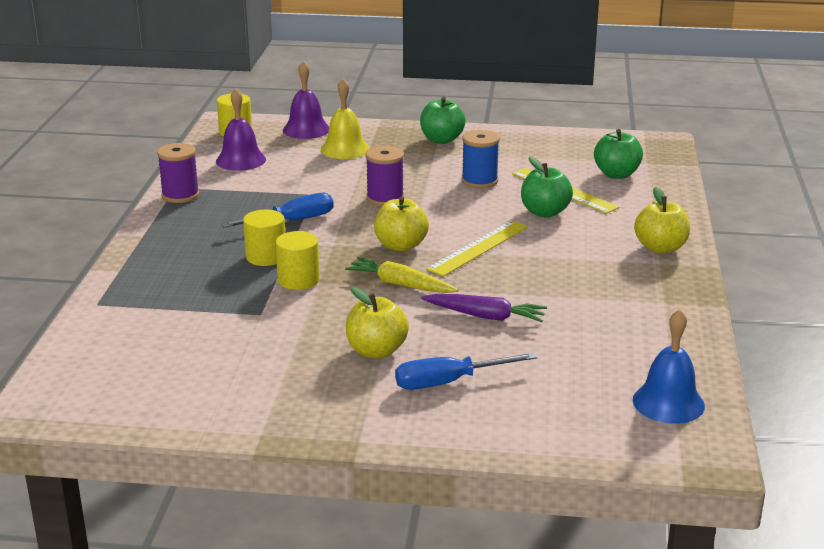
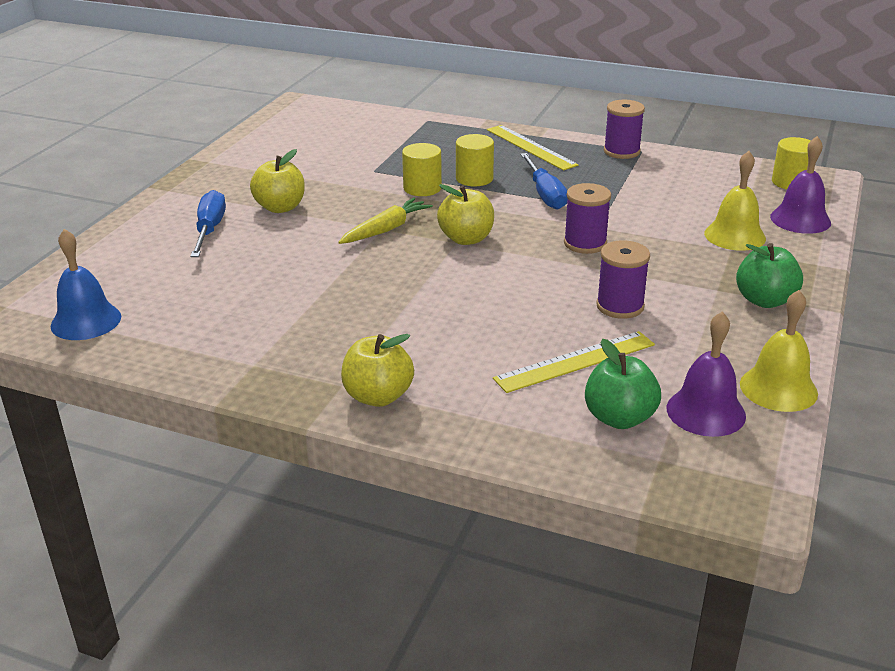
camera: 105 degrees right, 5 degrees up
purple bell [216,89,266,171] -> purple bell moved to [667,311,746,437]
purple carrot [421,294,547,322] -> none
yellow ruler [426,220,528,276] -> yellow ruler moved to [487,125,578,171]
blue spool [462,130,500,188] -> purple spool [596,240,650,319]
green apple [521,156,573,217] -> none
none -> yellow bell [740,290,818,412]

